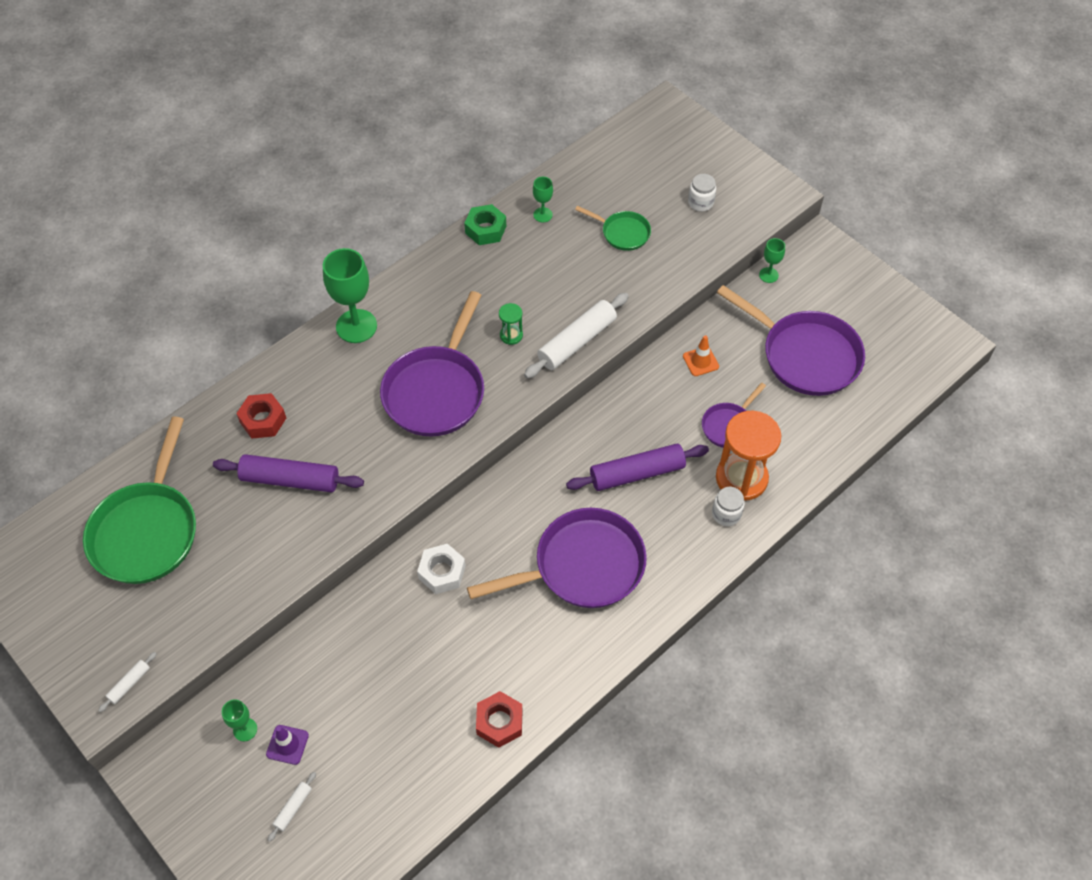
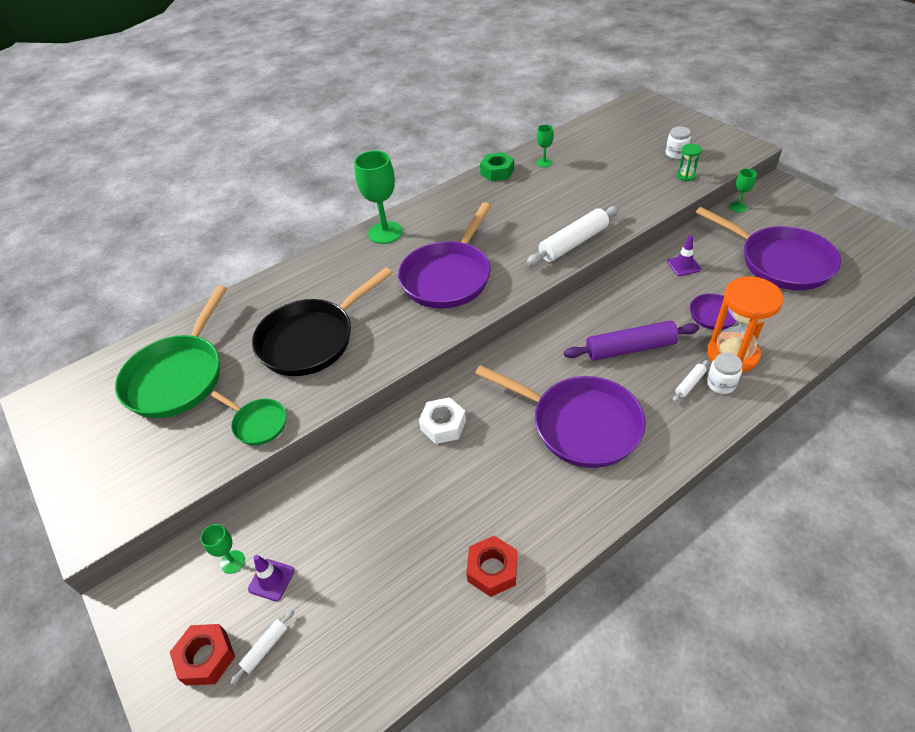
camera: 10 degrees right, 10 degrees down
white rolling pin [98,652,156,712] -> white rolling pin moved to [673,360,709,402]
purple rolling pin [213,454,364,492] -> black pan [252,267,392,376]
red nut [236,393,286,439] -> red nut moved to [170,624,235,686]
purple pan [467,508,647,608] -> purple pan turned 45 degrees clockwise [475,365,646,468]
green hourglass [499,303,523,345] -> green hourglass moved to [677,144,702,182]
green pan [575,206,651,251] -> green pan moved to [211,391,287,445]
orange traffic cone [683,335,719,376] -> purple traffic cone [667,235,701,276]

